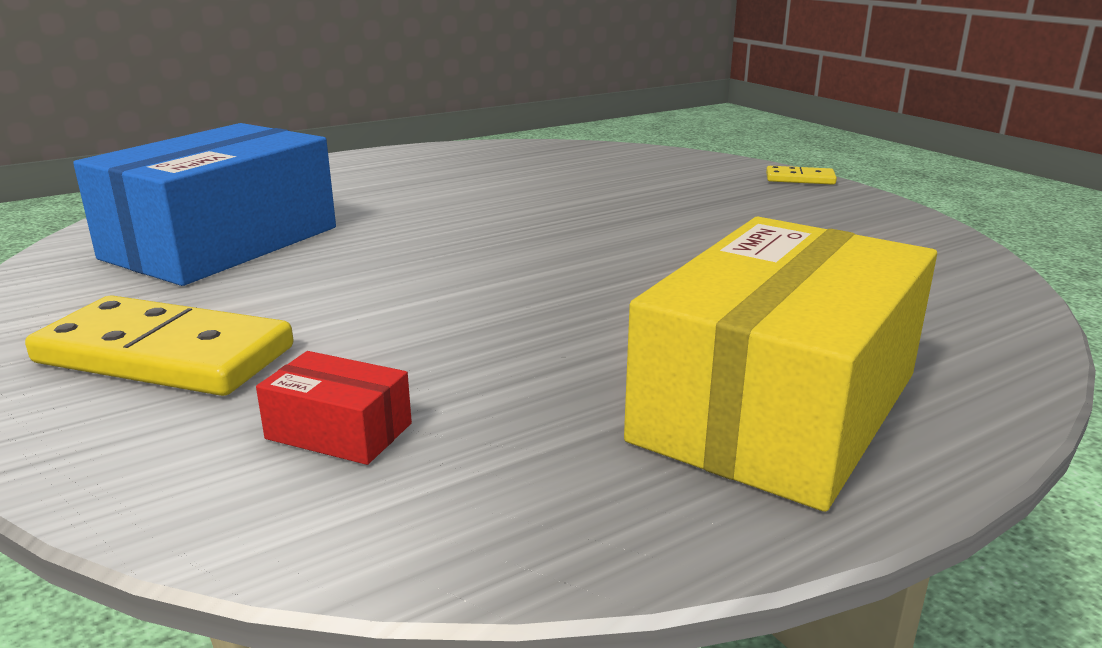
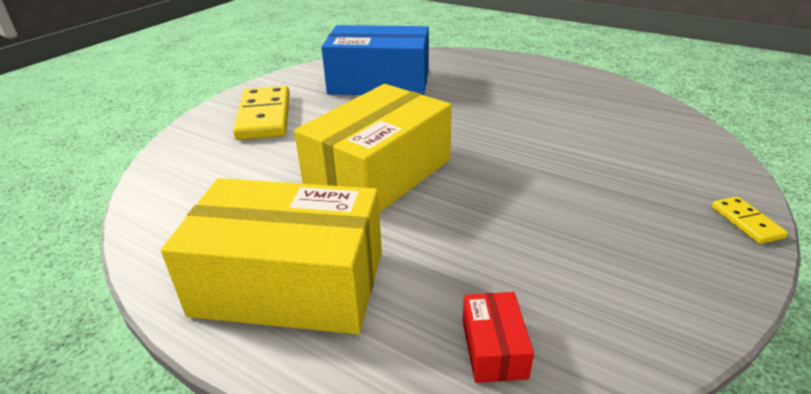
camera: 65 degrees right, 10 degrees up
red box [256,351,412,465] -> red box moved to [463,292,534,383]
none -> yellow box [294,84,452,213]

